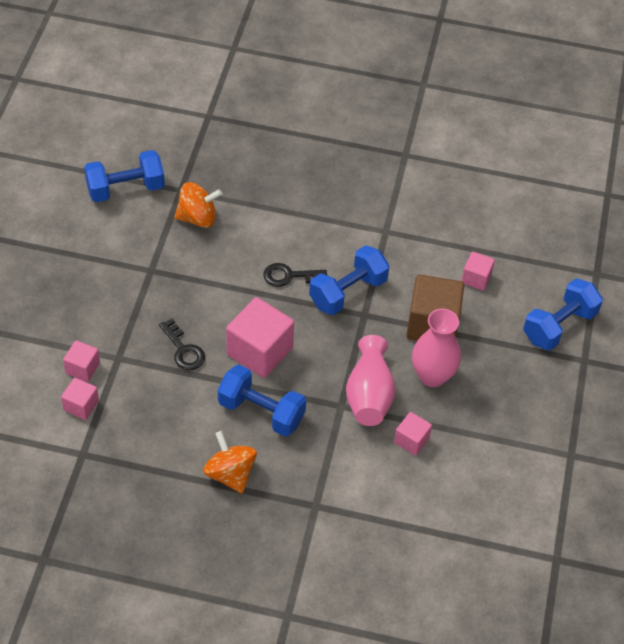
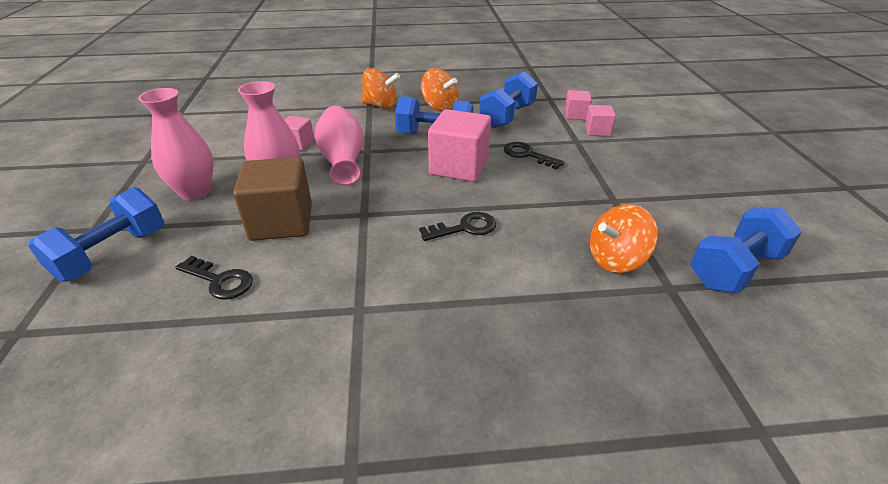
camera: 165 degrees right, 15 degrees down
blue dumbbell [309,245,390,315] -> blue dumbbell moved to [479,71,538,128]
pink cube [462,252,495,291] -> black key [175,256,253,300]
none -> pink vase [138,88,214,200]
none -> orange spinning top [362,68,400,109]

